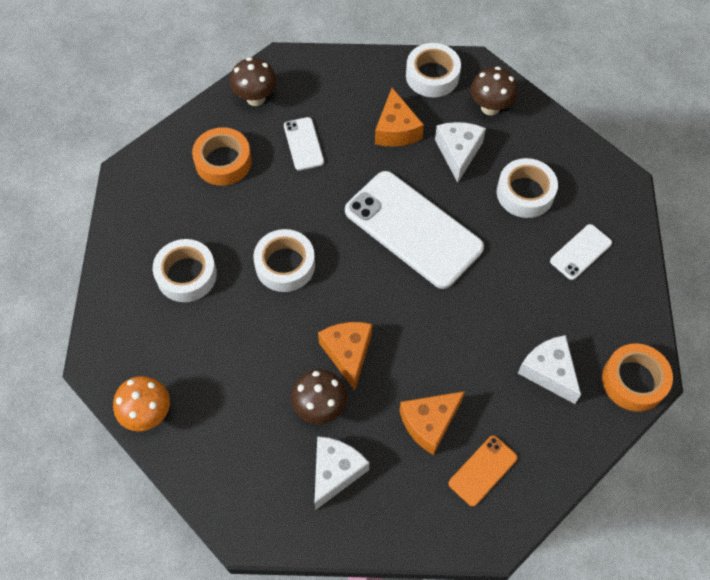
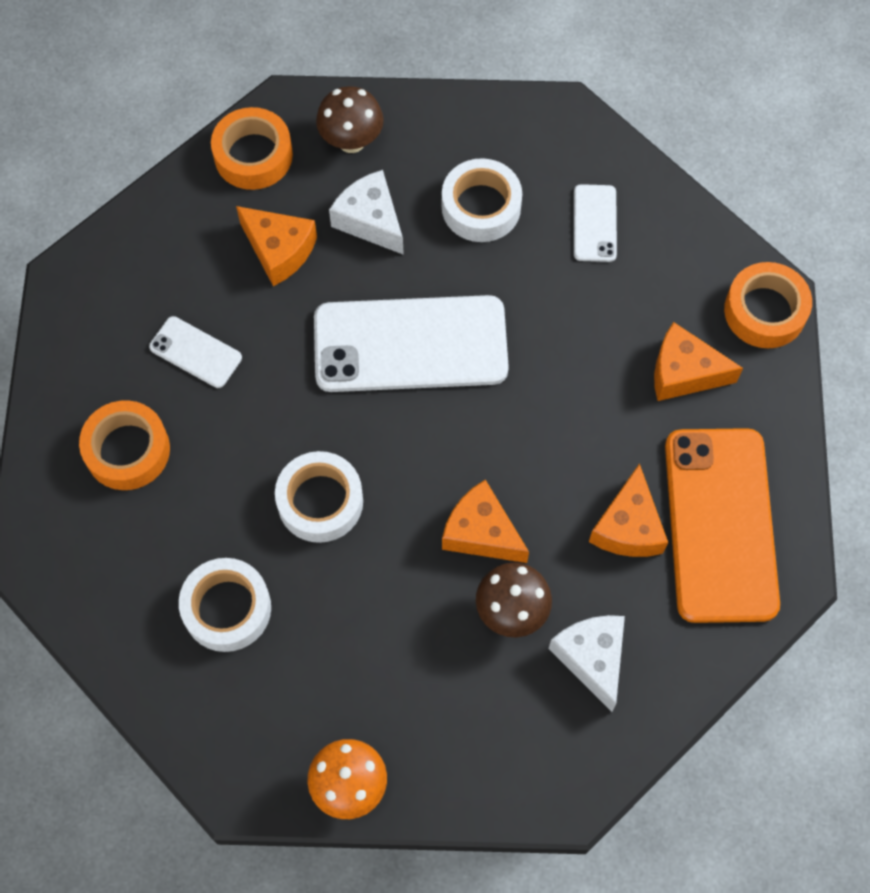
camera: 45 degrees left, 5 degrees up
brown mushroom [230,57,277,106] -> none
white tape [406,43,461,97] -> orange tape [211,107,293,190]
orange phone [449,436,518,506] -> orange phone [665,428,780,623], size x2.17
white cheese [518,335,581,404] -> orange cheese [654,322,743,401]

